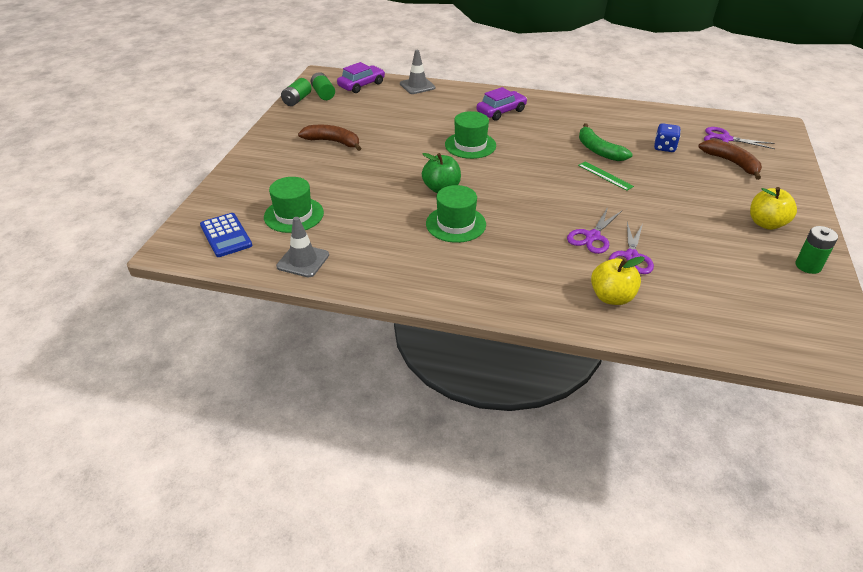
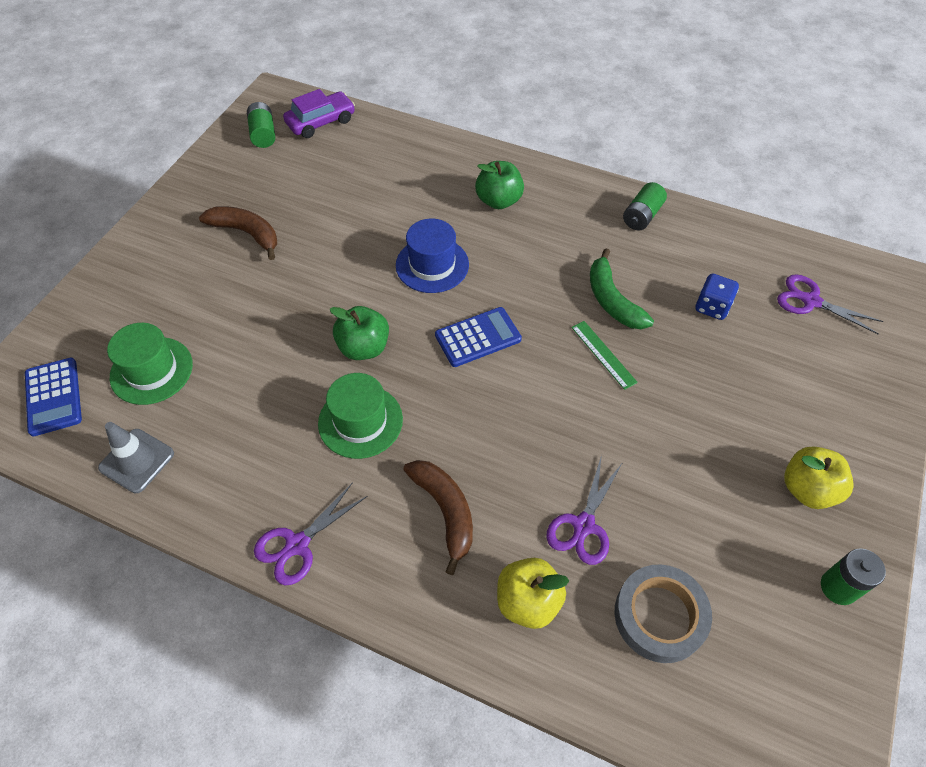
camera: 10 degrees right, 15 degrees up
green battery [281,78,312,106] -> green battery moved to [623,182,667,230]
grey traffic cone [400,50,436,94] -> none
green hat [445,111,496,159] -> blue hat [396,219,469,293]
purple car [477,87,527,121] -> green apple [475,161,524,209]
purple scissors [567,207,622,254] -> purple scissors moved to [254,482,368,585]
brown banana [698,139,762,180] -> brown banana moved to [404,460,473,575]
none -> blue calculator [435,307,522,367]
none -> grey tape [615,564,712,663]

